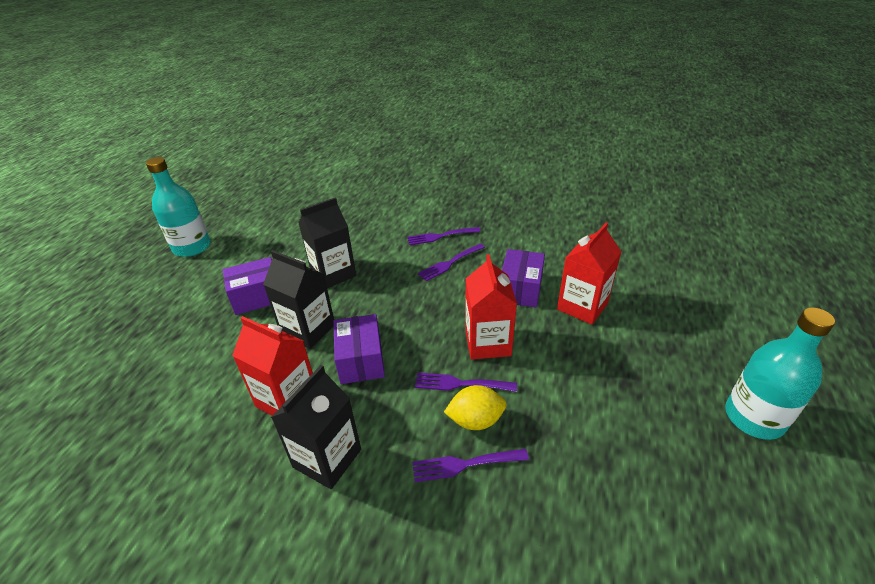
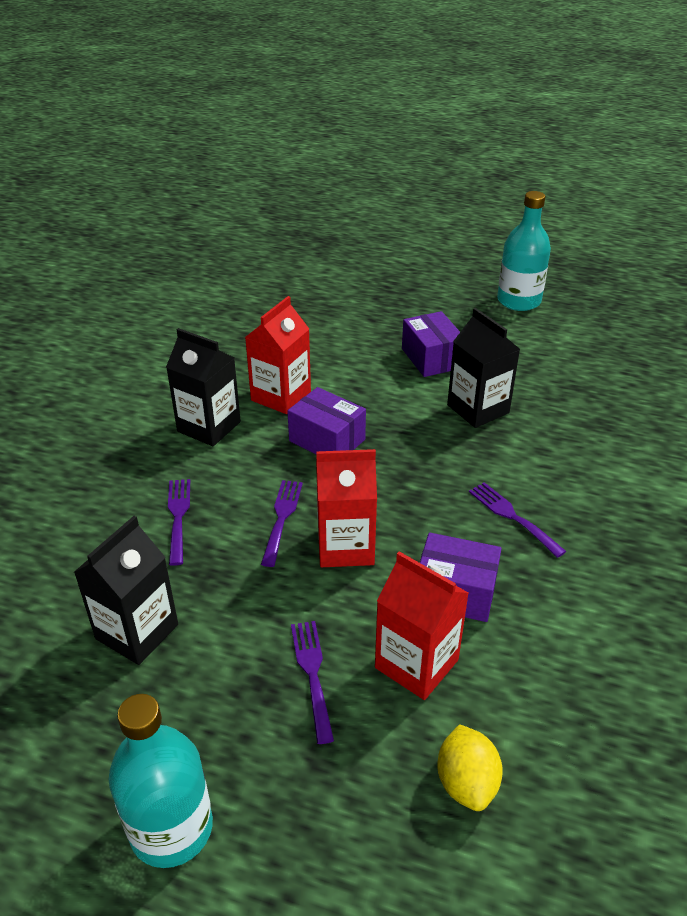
camera: 90 degrees right, 0 degrees up
black carton [263,250,334,349] -> black carton moved to [74,516,178,665]
purple box [333,314,385,384] -> purple box turned 45 degrees clockwise [287,387,366,454]
purple fork [407,227,481,245] -> purple fork moved to [291,621,334,744]
yellow lemon [444,385,507,430] -> yellow lemon moved to [437,724,503,811]

